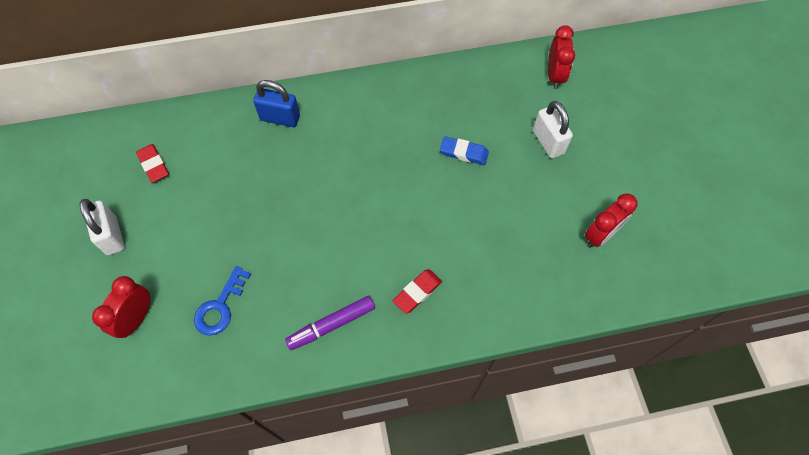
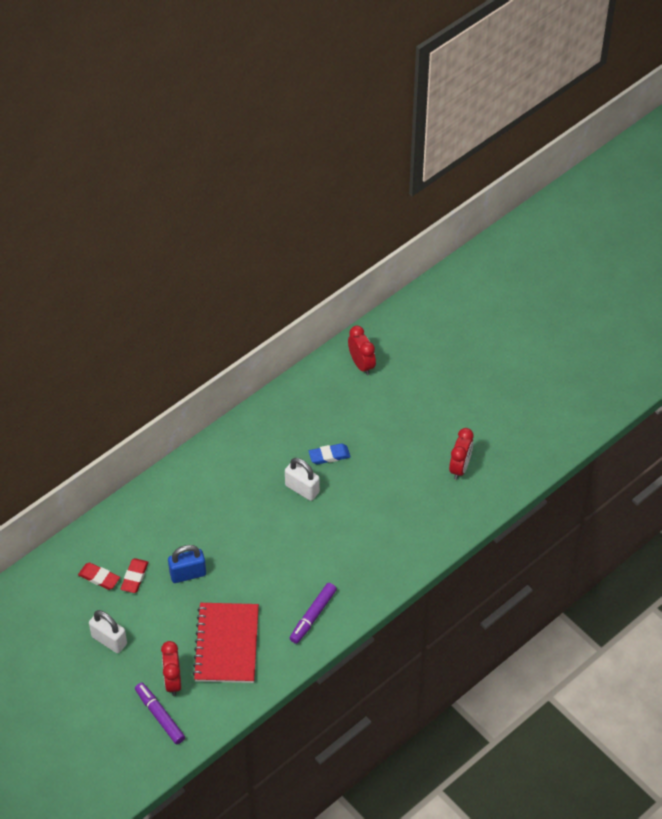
camera: 30 degrees left, 10 degrees down
blue key [194,266,251,336] -> red notebook [192,603,259,683]
blue padlock [253,80,300,127] -> blue padlock moved to [168,545,206,583]
red eraser [393,269,442,314] -> red eraser moved to [121,558,148,593]
white padlock [533,101,573,158] -> white padlock moved to [285,458,320,501]
none -> purple marker [135,682,185,744]

